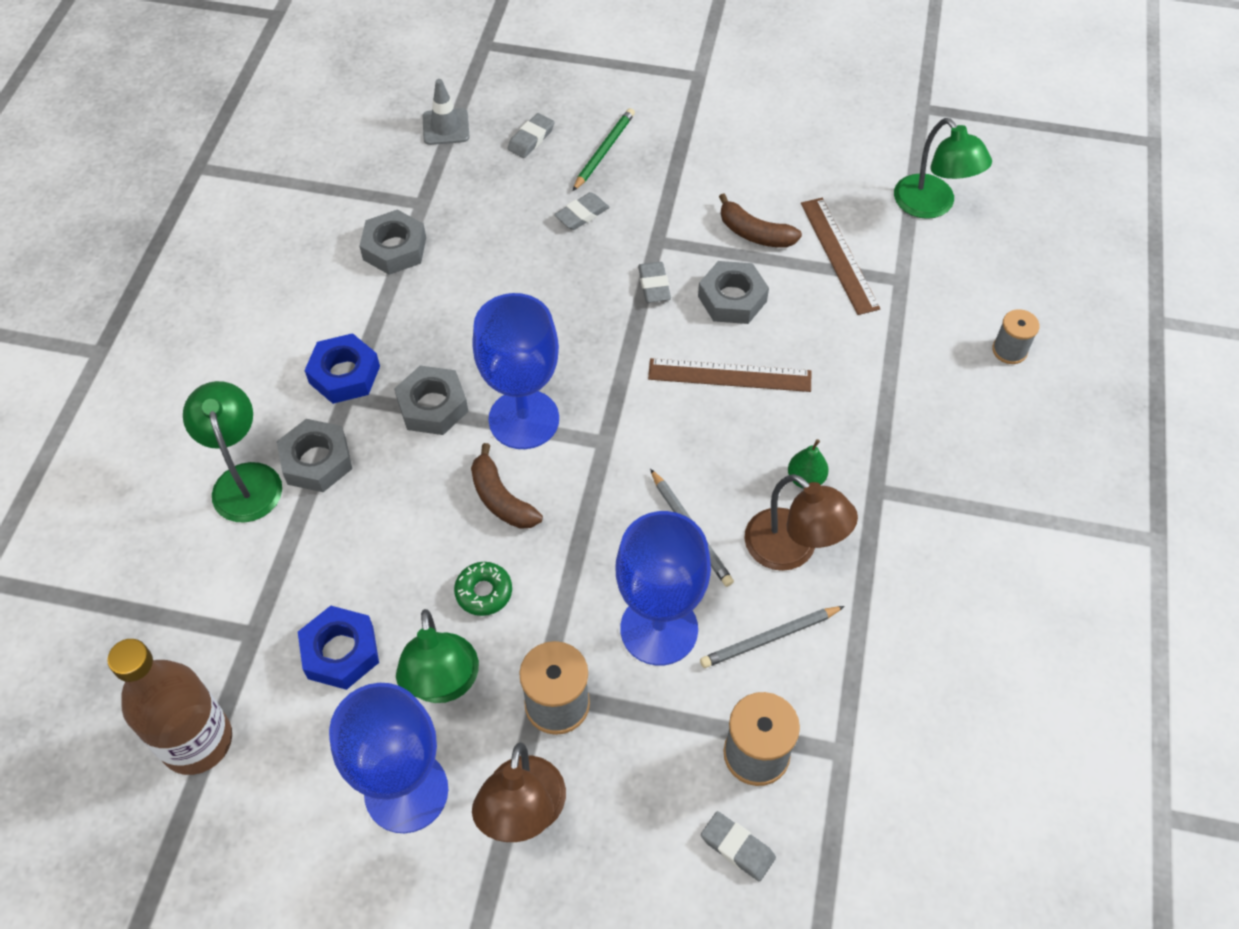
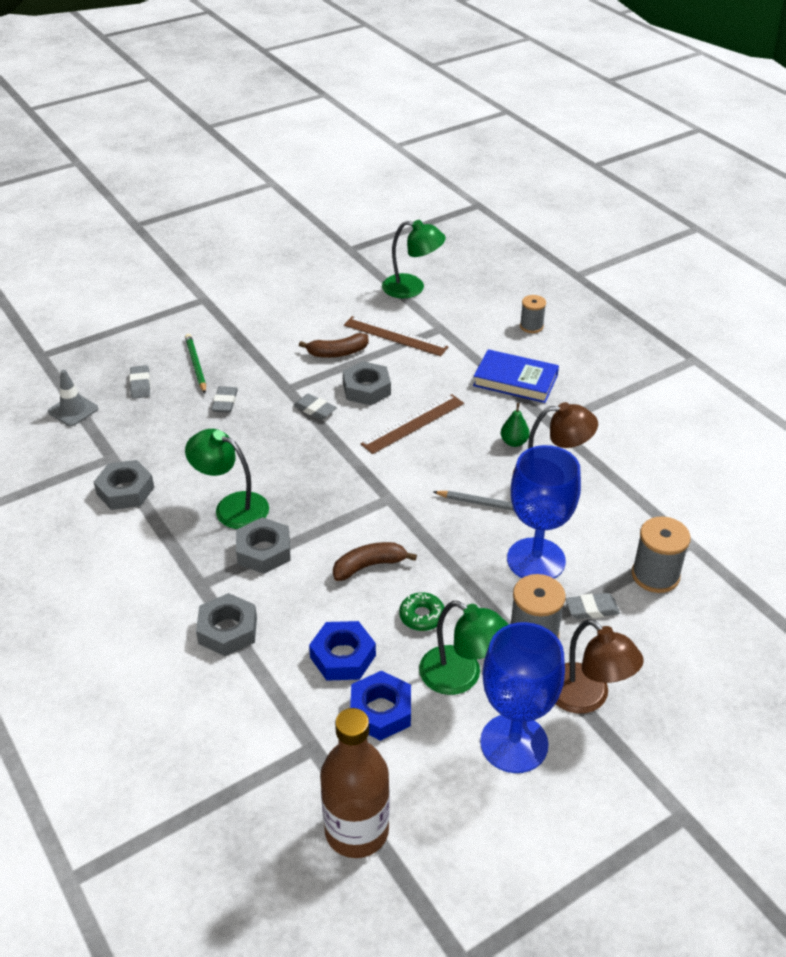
camera: 45 degrees left, 15 degrees down
green lamp [183,381,282,523] -> green lamp moved to [185,429,269,529]
blue nut [304,333,380,404] -> blue nut moved to [309,621,376,681]
brown banana [471,443,543,529] -> brown banana turned 150 degrees clockwise [333,542,417,581]
blue goblet [472,293,559,449] -> none
grey pencil [700,606,845,668] -> none
grey eraser [701,811,776,881] -> grey eraser moved to [565,593,620,619]
none -> blue book [473,349,559,403]

